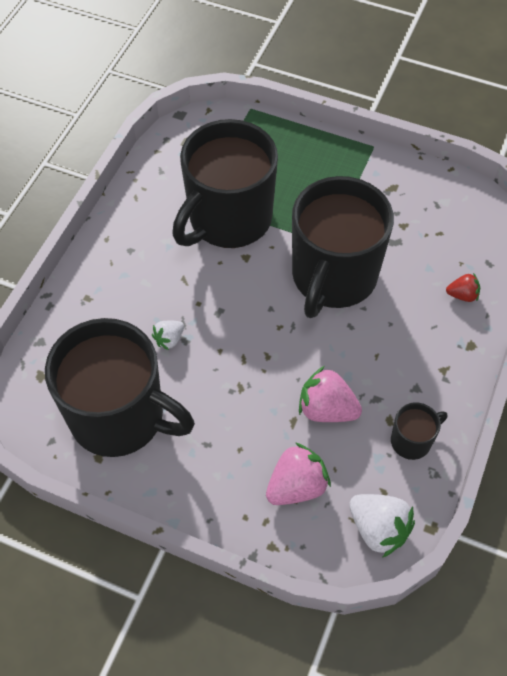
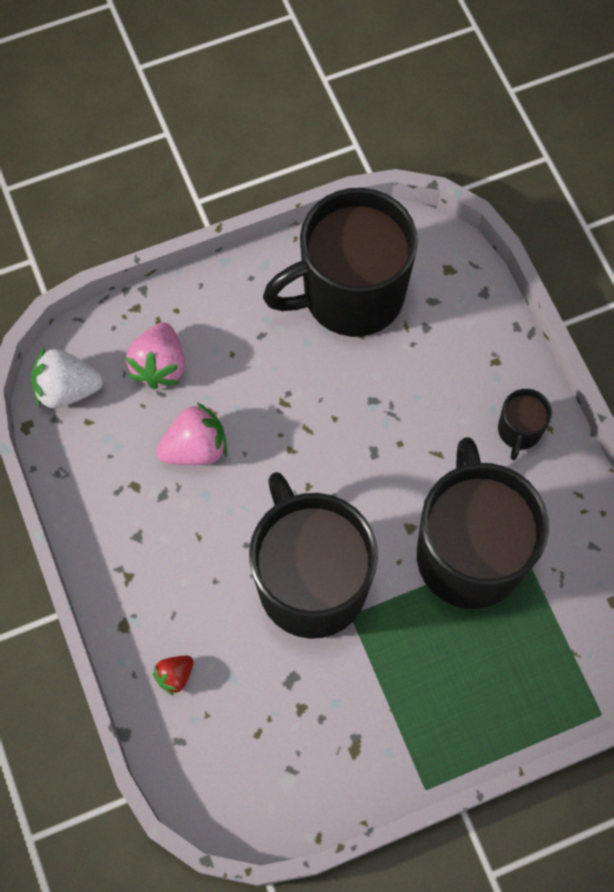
camera: 135 degrees right, 10 degrees up
white strawberry [152,320,184,350] -> none
black mug [391,402,447,460] -> black mug moved to [498,389,552,460]

